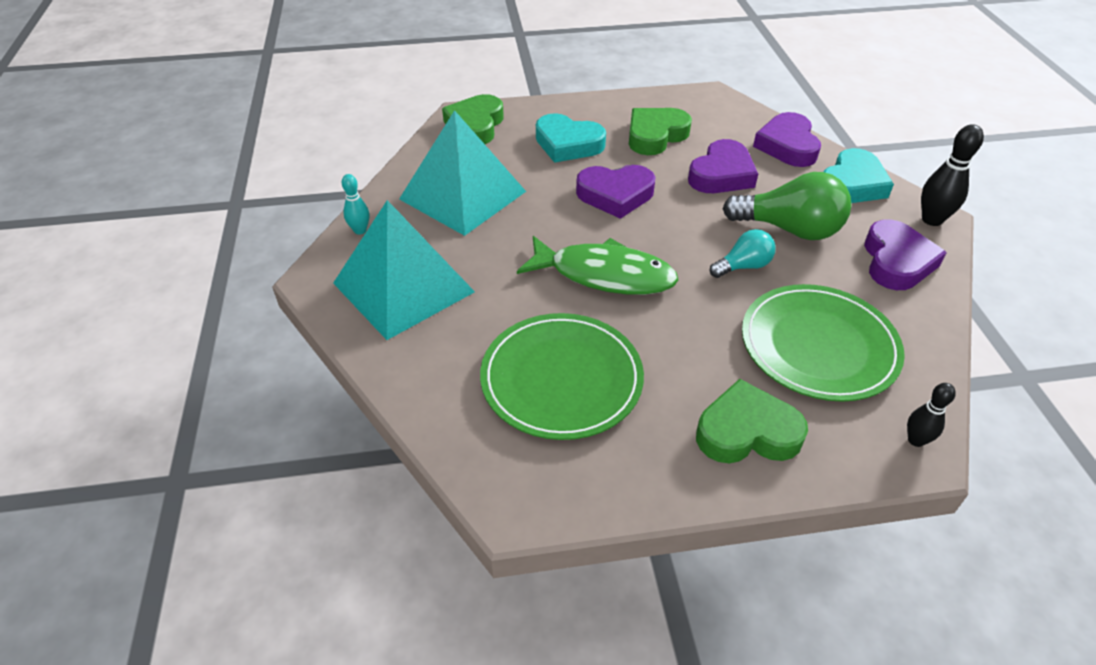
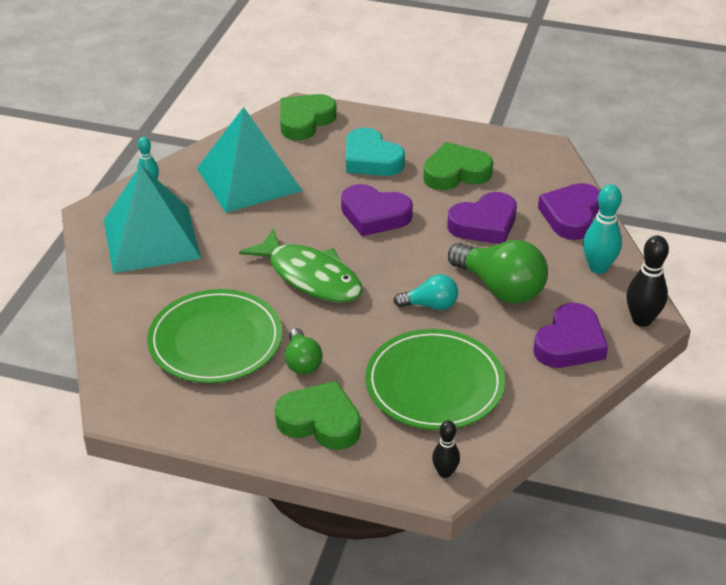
camera: 25 degrees right, 5 degrees down
turquoise heart [824,148,894,203] -> turquoise bowling pin [583,184,622,274]
none -> green light bulb [285,328,323,375]

